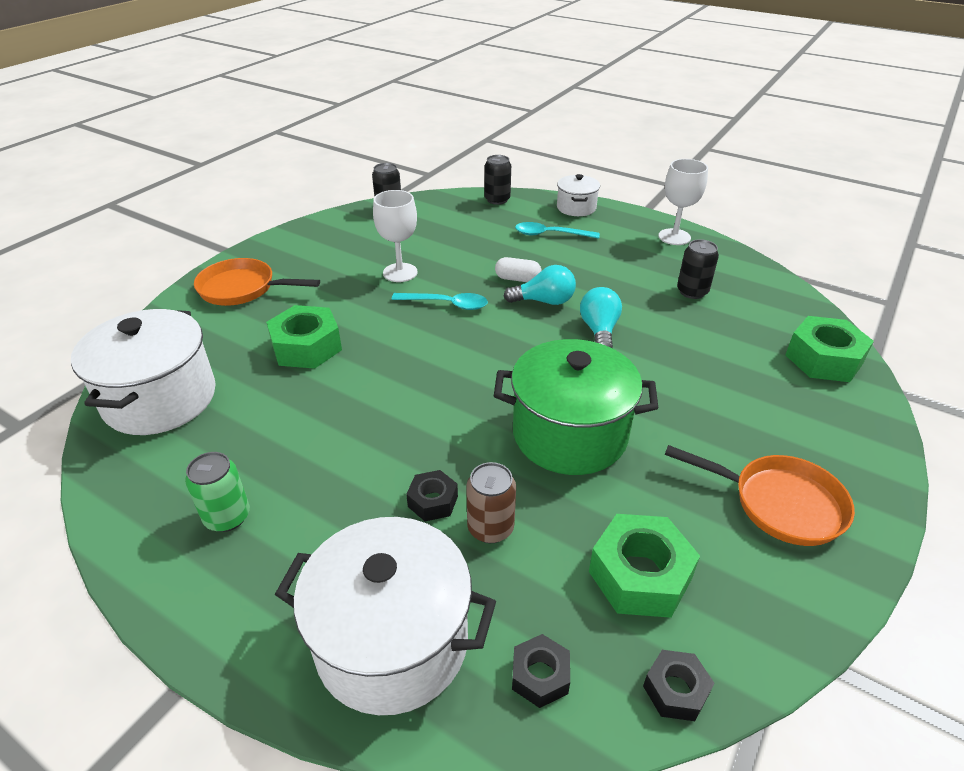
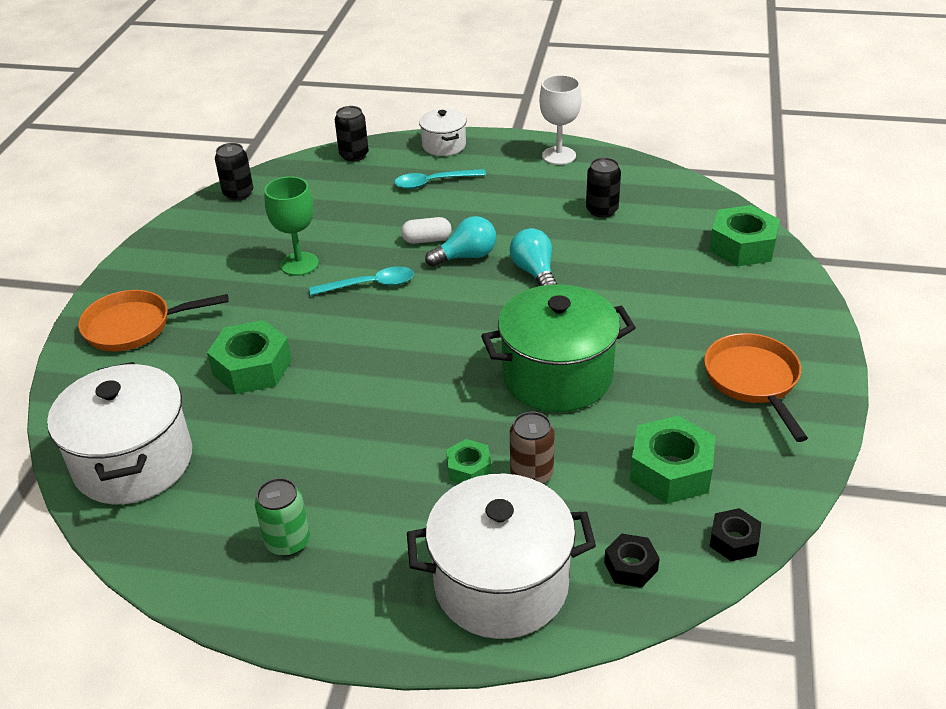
camera: 20 degrees left, 0 degrees up
white goblet [373,190,418,282] -> green goblet [265,177,319,276]
black nut [406,470,458,521] -> green nut [446,439,492,484]
orange pan [665,445,855,546] -> orange pan turned 105 degrees counterclockwise [704,333,808,442]

